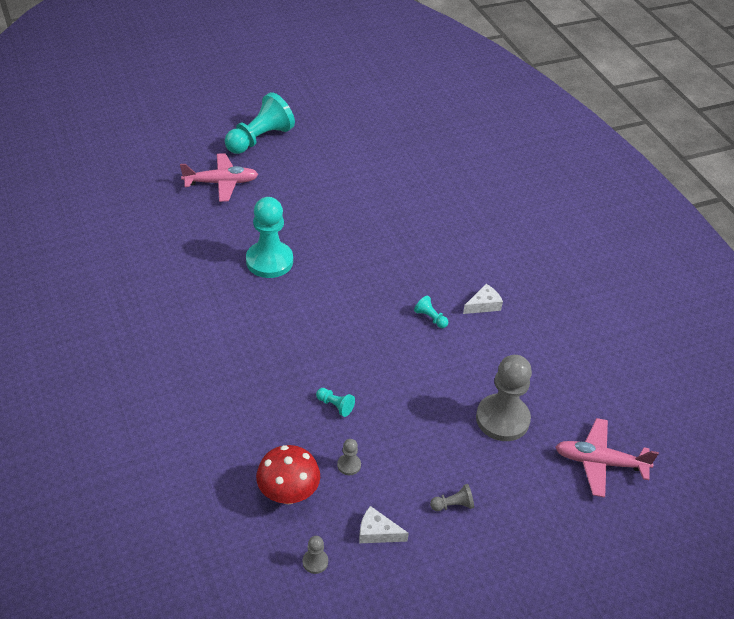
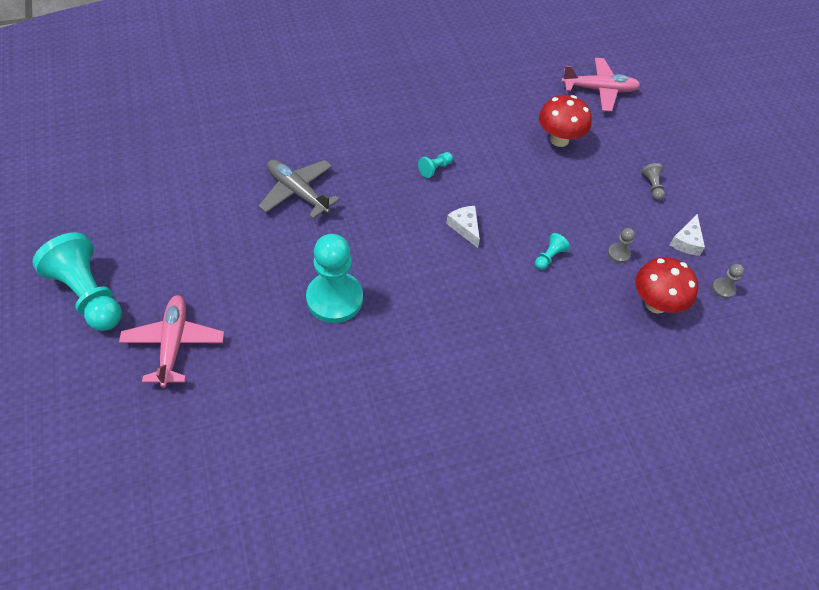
camera: 85 degrees left, 10 degrees up
white cheese [463,284,503,314] -> white cheese moved to [446,206,480,248]
grey pawn [476,355,532,441] -> red mushroom [539,95,592,147]
pink plane [555,418,659,498] -> pink plane turned 105 degrees counterclockwise [561,58,641,112]
none -> grey plane [259,160,340,219]

